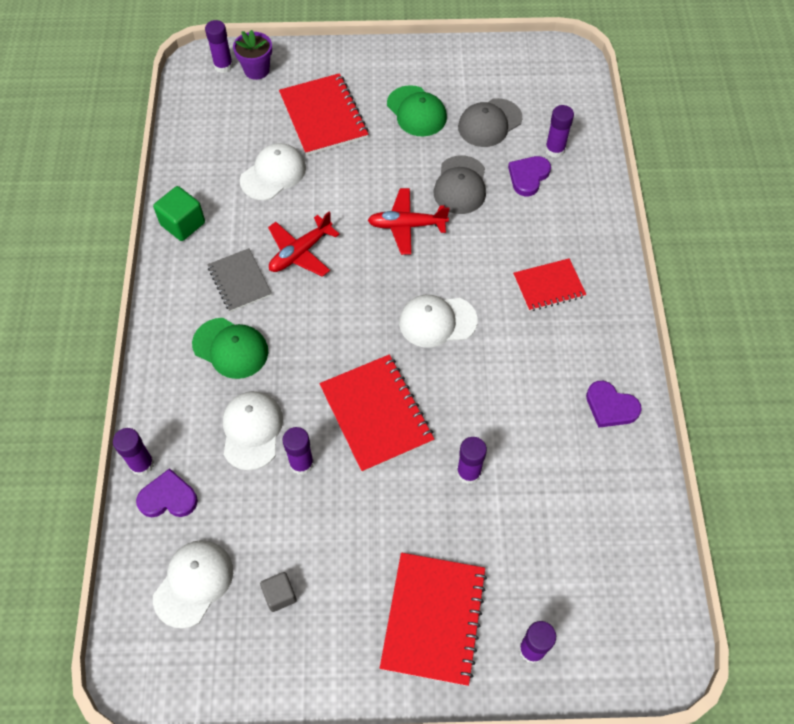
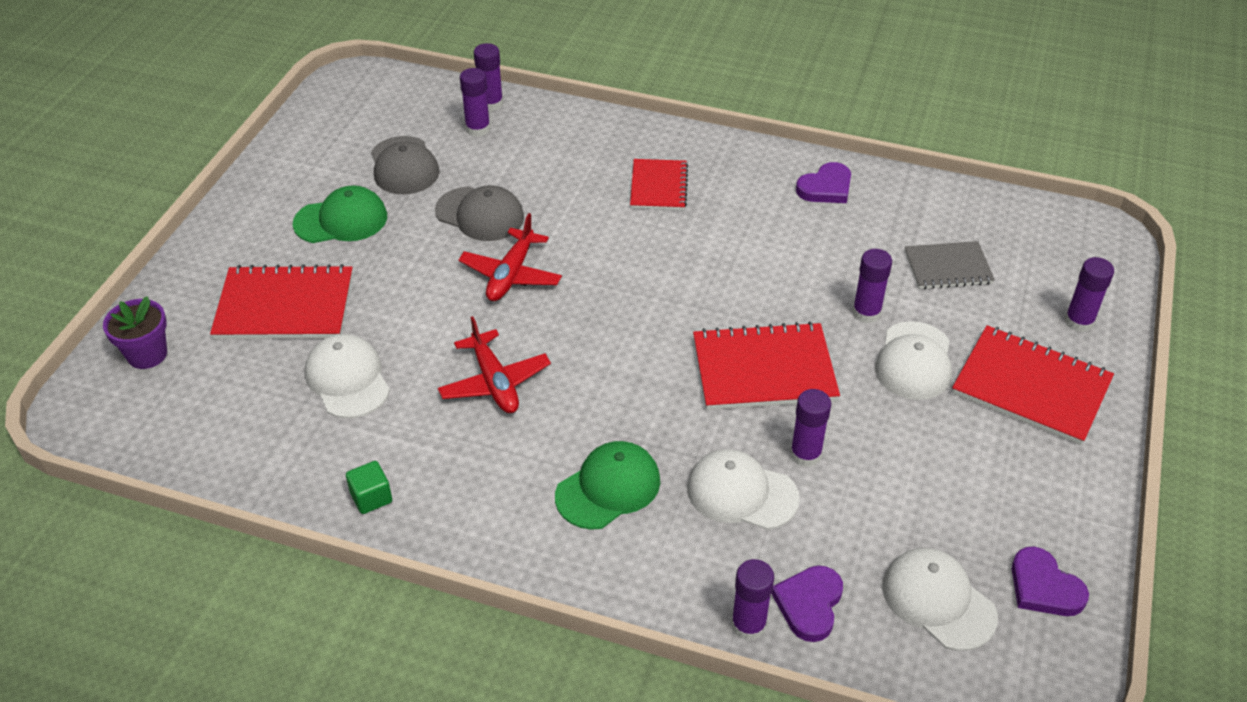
camera: 70 degrees left, 15 degrees down
green cube [153,186,205,241] -> green cube [346,461,392,514], size x0.65
purple glue stick [205,20,233,73] -> purple glue stick moved to [474,43,503,111]
grey notebook [207,248,272,312] -> grey notebook moved to [905,241,995,289]
grey cube [260,572,297,612] -> none
white cap [399,295,477,348] -> white cap moved to [875,321,952,400]
purple heart [508,156,551,196] -> purple heart moved to [1012,547,1089,616]

